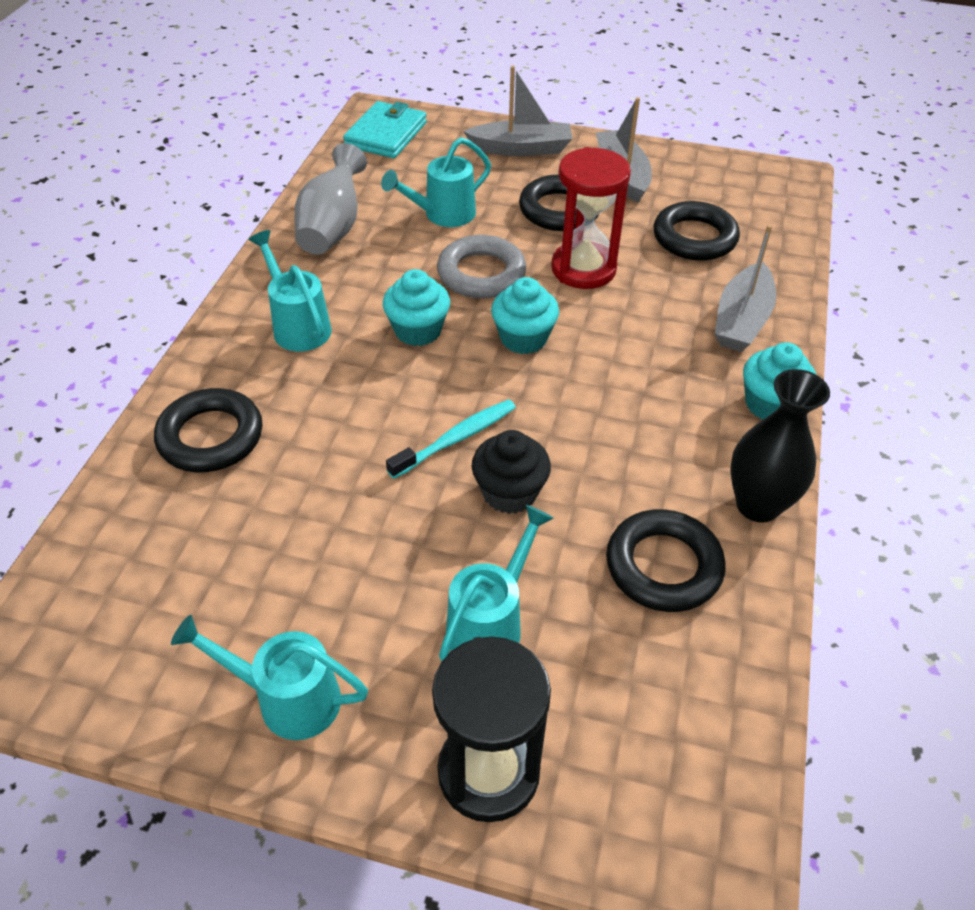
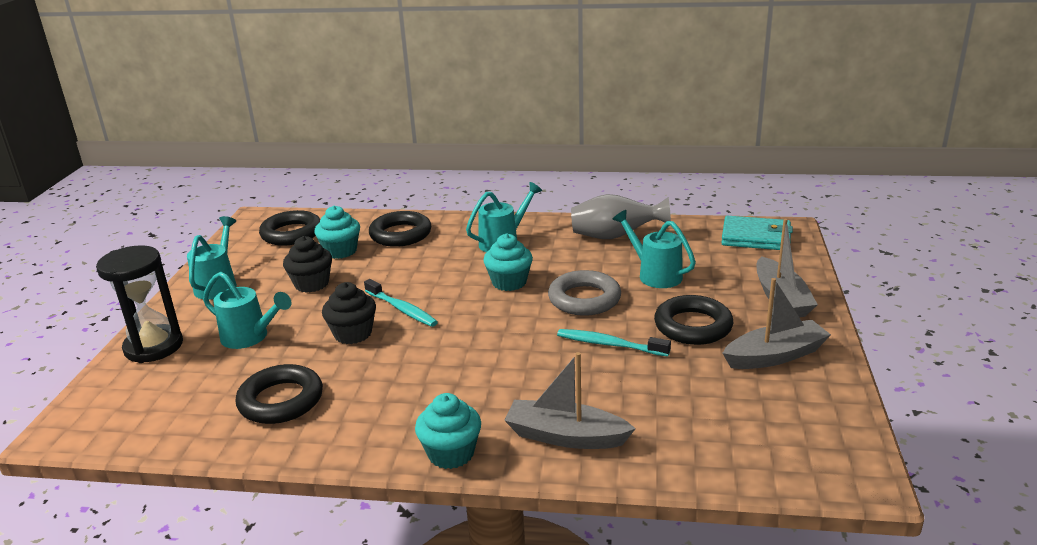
camera: 85 degrees right, 20 degrees down
turquoise cupcake [491,277,559,354] -> turquoise cupcake moved to [315,206,360,259]
red hourglass [551,147,631,289] -> turquoise toothbrush [557,329,671,356]
black ring [654,201,740,261] -> black ring moved to [259,210,320,246]
black vase [730,369,830,523] -> none
none -> black cupcake [283,236,332,293]

